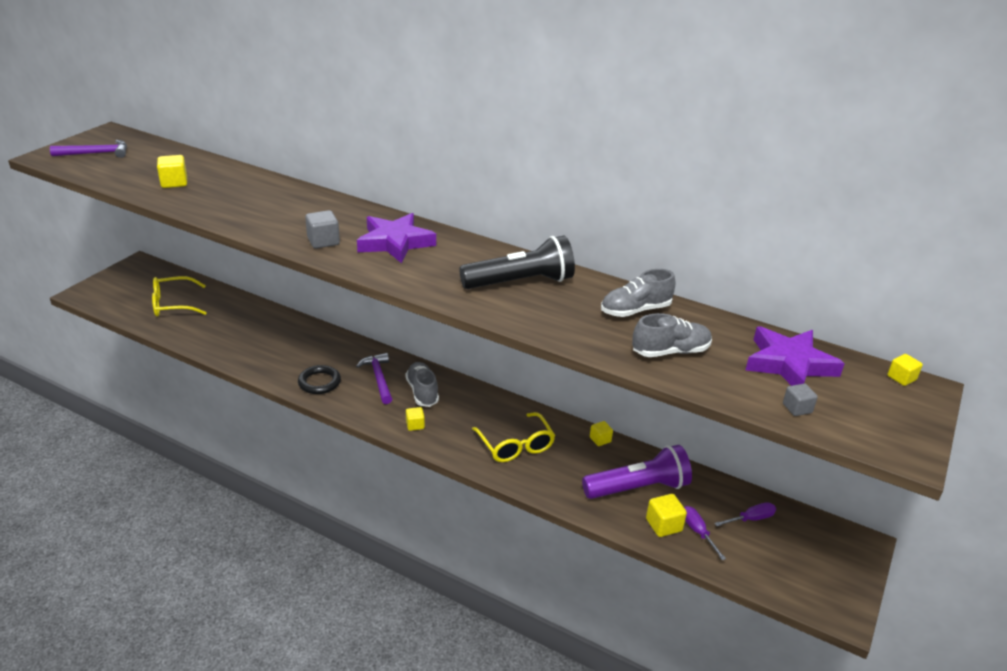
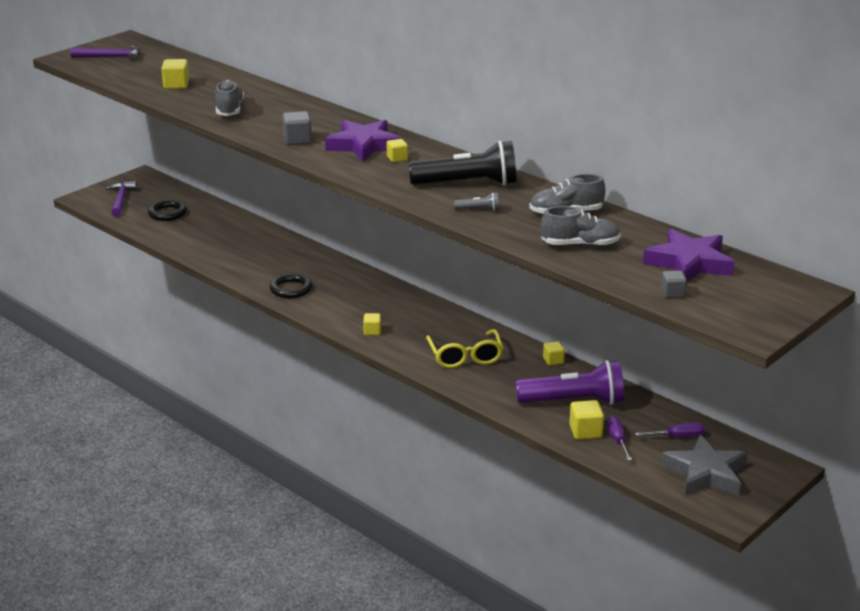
camera: 15 degrees right, 5 degrees down
yellow glasses [152,276,207,317] -> black ring [148,200,187,221]
purple hammer [356,353,392,404] -> purple hammer moved to [105,181,137,217]
grey shoe [406,362,439,407] -> grey shoe moved to [215,80,244,116]
yellow cube [888,354,923,386] -> yellow cube moved to [387,139,408,162]
none -> grey flashlight [454,192,499,211]
none -> grey star [661,435,748,496]

